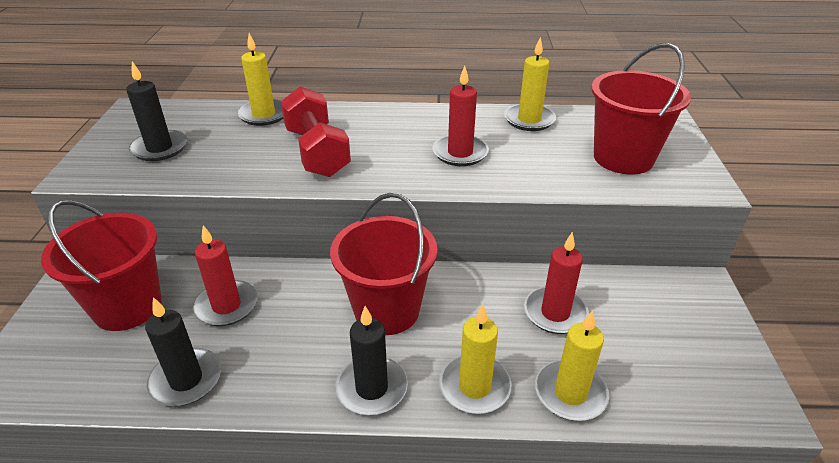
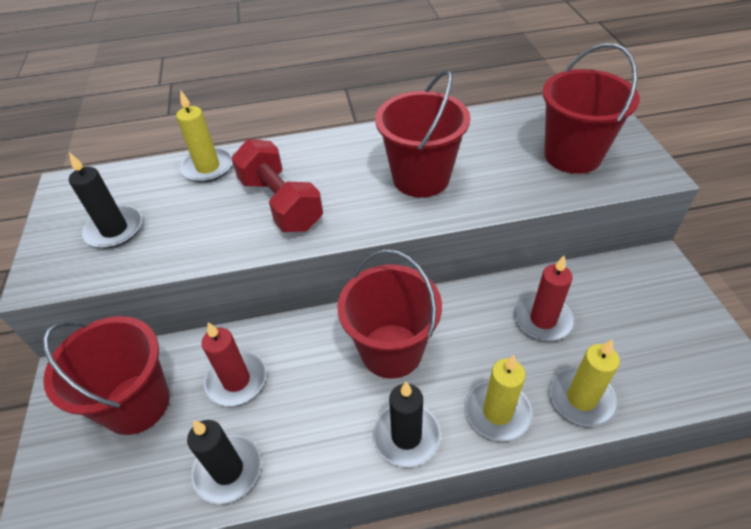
camera: 10 degrees left, 10 degrees up
red candle [433,66,489,166] -> red bucket [375,70,470,197]
yellow candle [504,37,556,131] -> none

